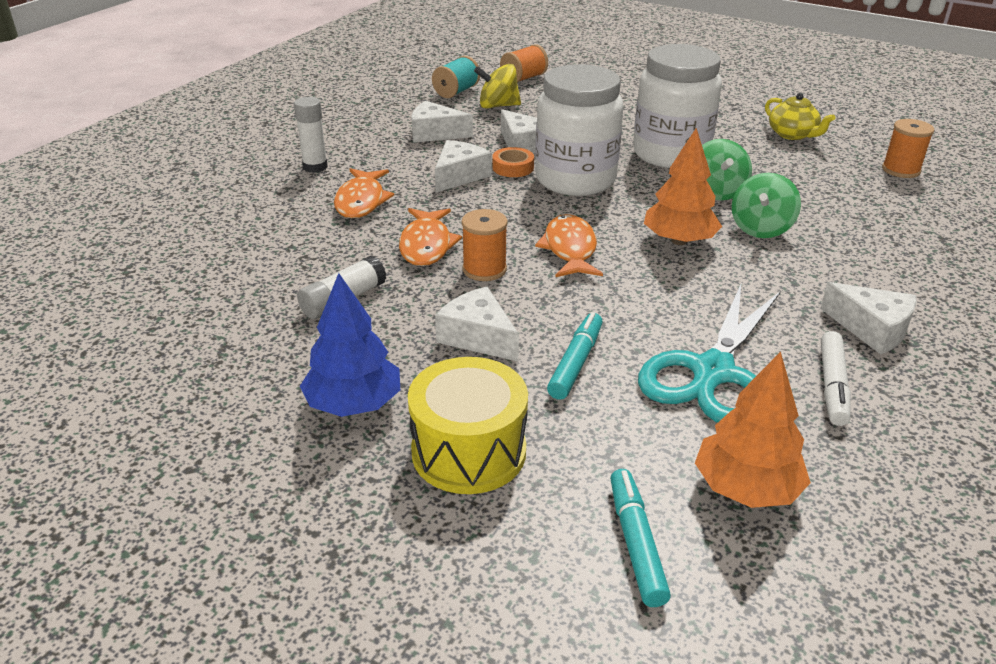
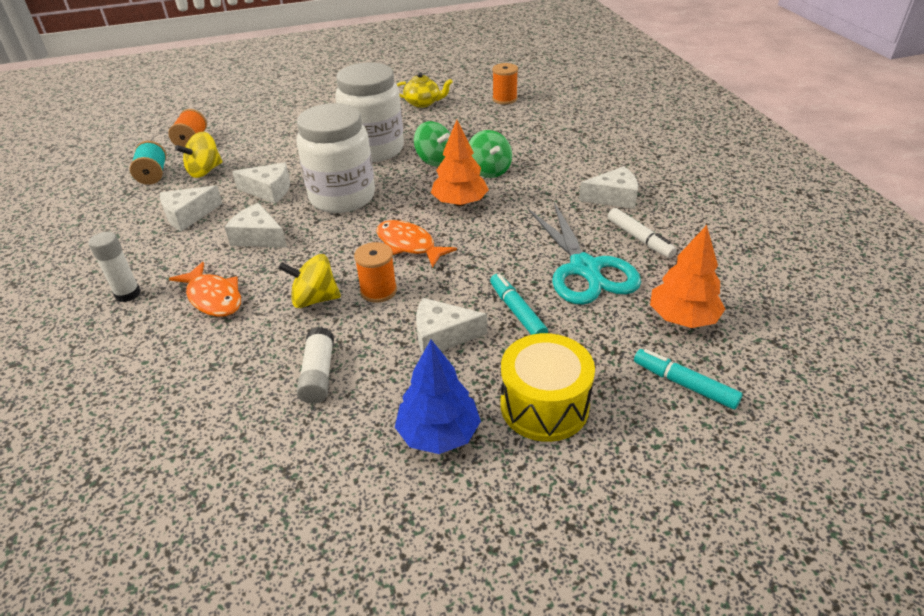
camera: 45 degrees left, 5 degrees up
orange fish [399,208,462,266] -> yellow spinning top [279,254,341,308]
white cheese [435,140,492,192] -> white cheese turned 45 degrees counterclockwise [224,203,287,248]
orange tape [492,147,534,177] -> none

